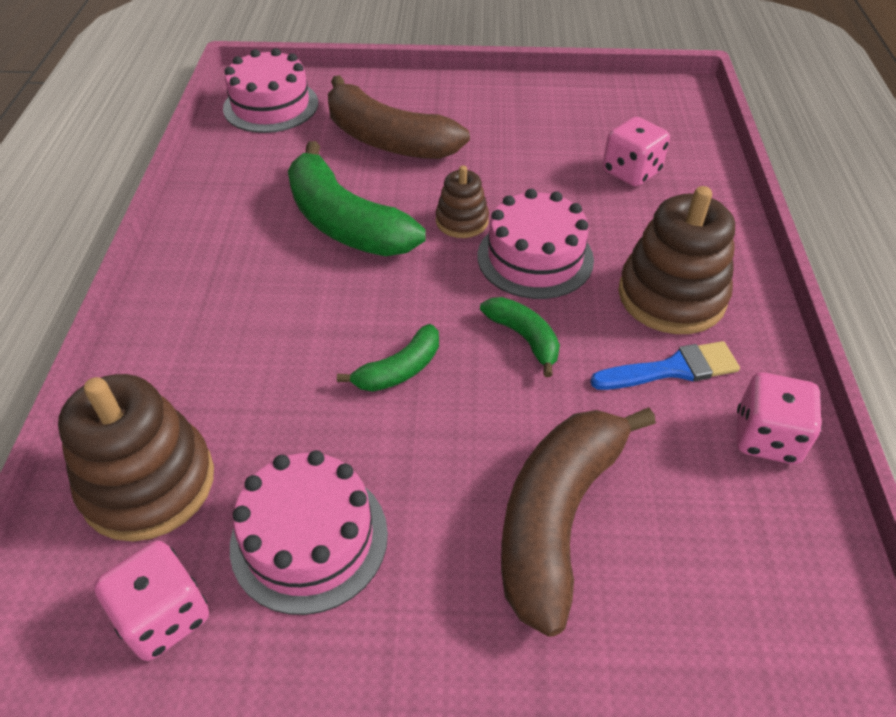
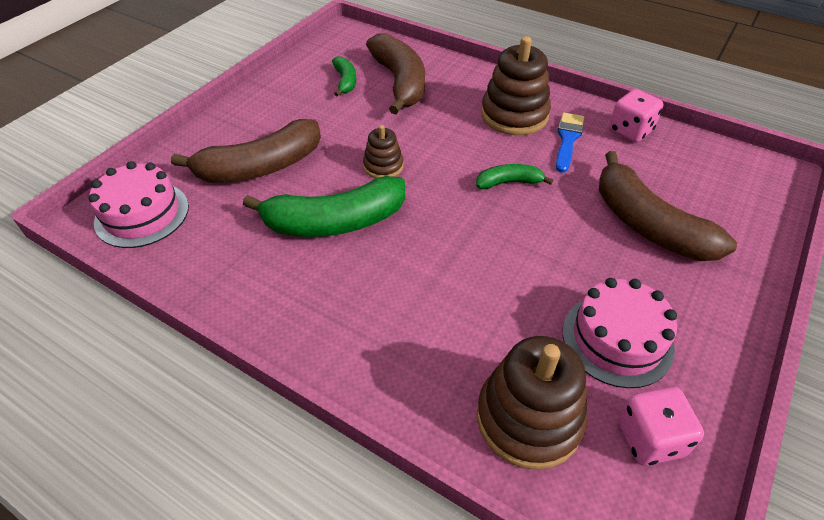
camera: 60 degrees left, 0 degrees up
green banana [337,324,439,392] -> green banana moved to [332,56,356,97]
pink cake [477,189,594,299] -> none
pink dice [603,117,670,187] -> brown banana [366,33,425,115]

